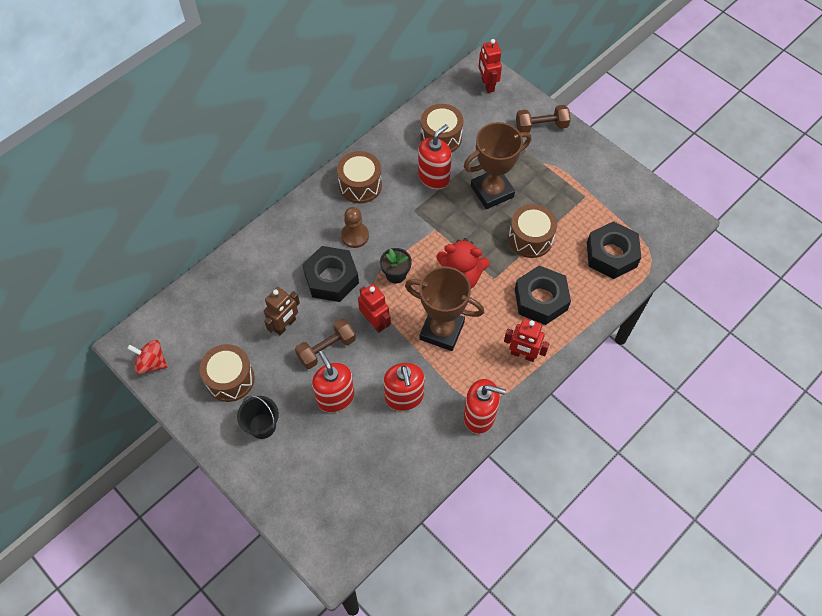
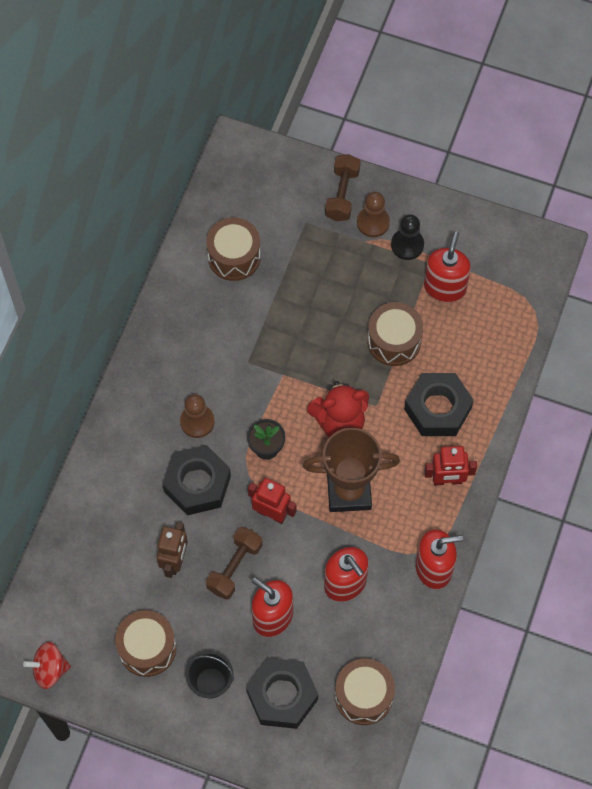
camera: 25 degrees left, 5 degrees up
brown drum [337,151,382,204] -> brown drum moved to [335,658,395,725]
red soap dispenser [418,124,452,189] -> red soap dispenser moved to [424,232,471,303]
brown trophy [464,122,531,209] -> none
red robot [479,39,502,93] -> none
brown dumbbell [516,105,571,133] -> brown dumbbell turned 45 degrees counterclockwise [325,154,361,221]
black nut [587,221,642,279] -> black nut moved to [246,658,318,729]
none -> brown pawn [357,192,390,237]
none -> black pawn [391,214,424,260]

